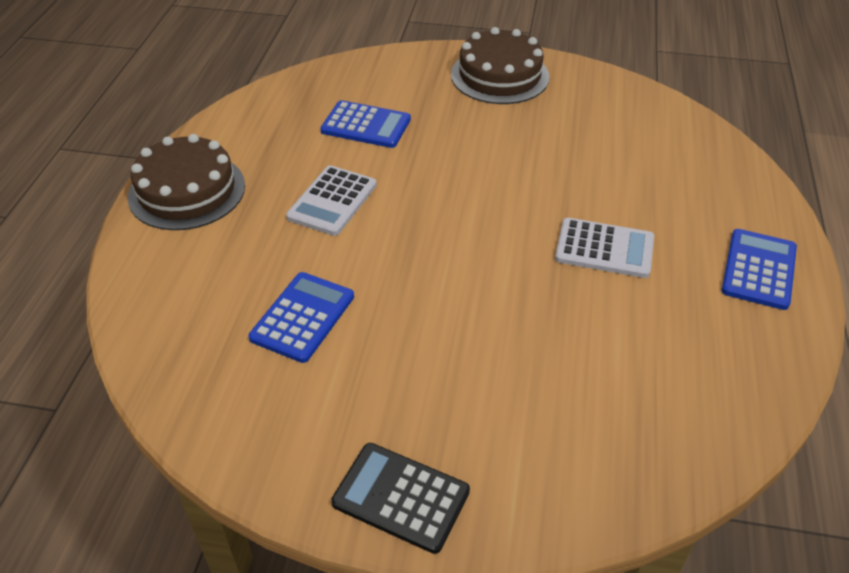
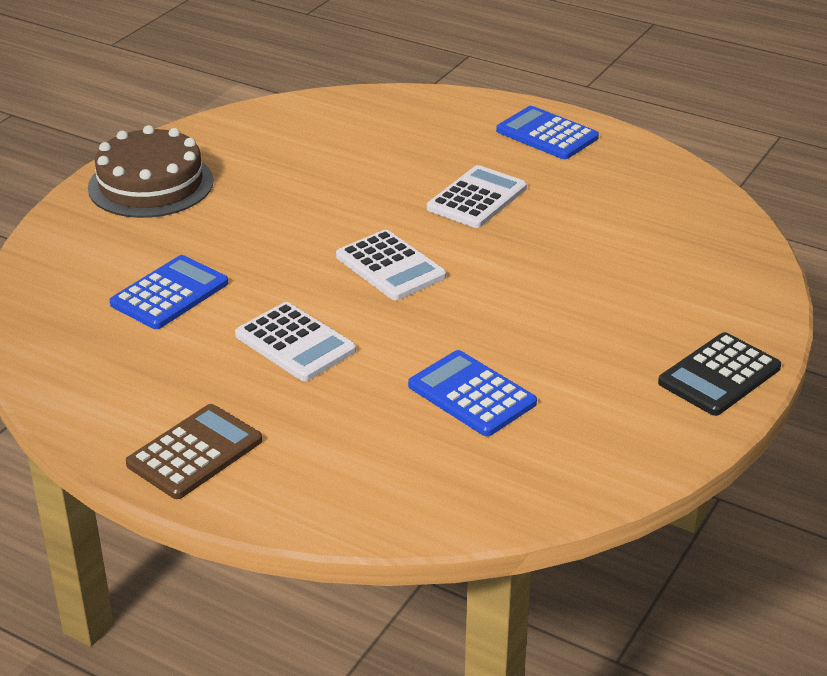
camera: 70 degrees left, 10 degrees down
brown cake [128,134,245,230] -> brown calculator [126,404,262,499]
none -> white calculator [336,230,446,300]

